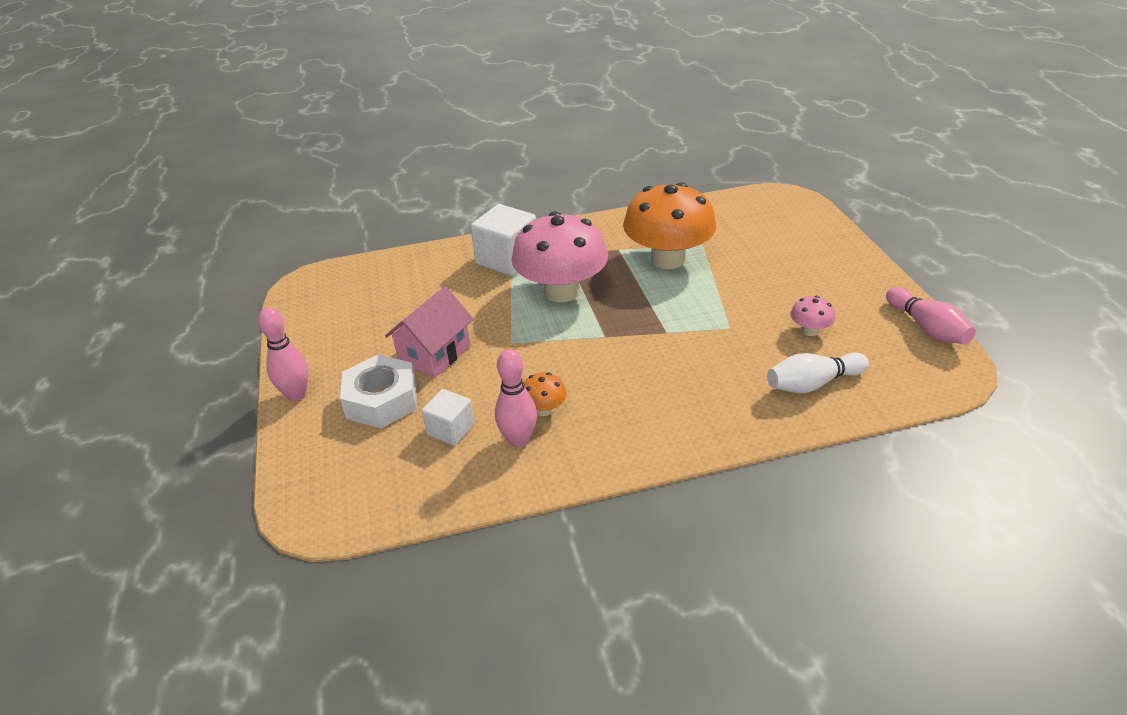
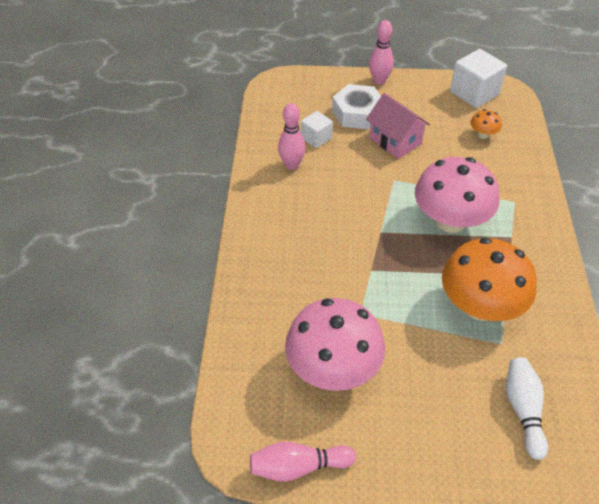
camera: 105 degrees right, 10 degrees up
white cube [471,204,536,276] -> white cube moved to [450,49,507,108]
orange mushroom [523,372,567,416] -> orange mushroom moved to [470,109,502,139]
white bowling pin [767,353,869,393] -> white bowling pin moved to [506,358,548,460]
pink mushroom [790,295,835,336] -> pink mushroom [285,298,385,391], size x2.36

